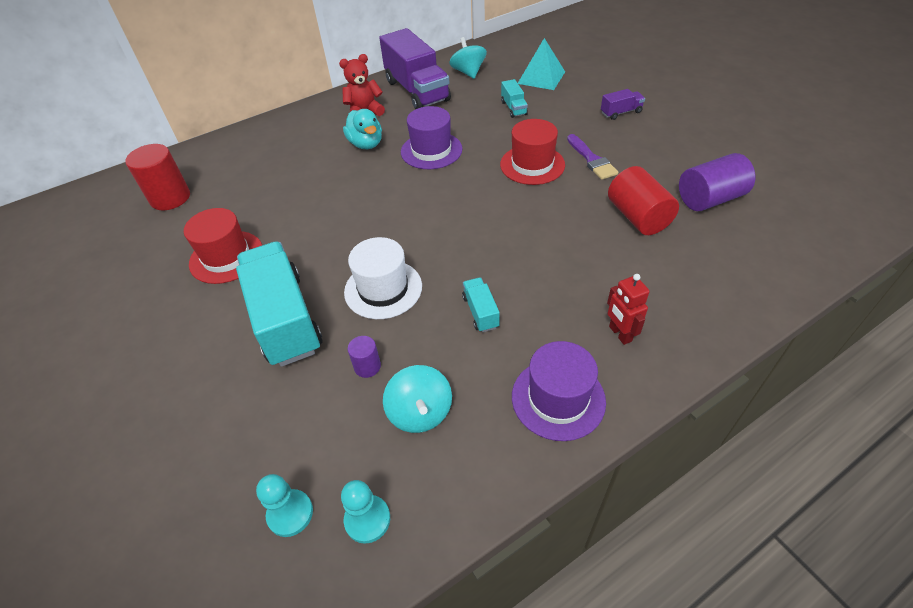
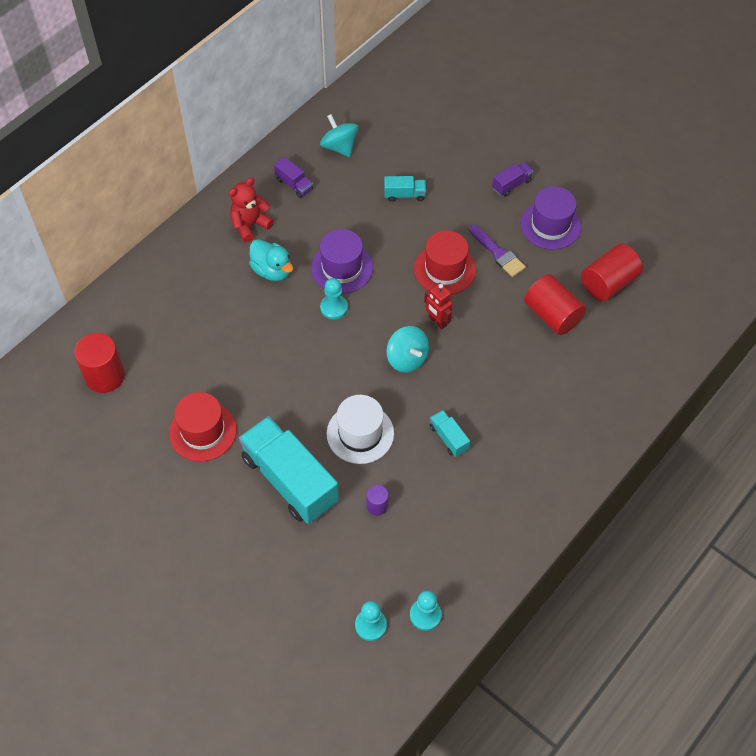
camera: 20 degrees left, 10 degrees up
purple truck [379,28,451,109] -> purple truck [274,156,313,198], size x0.44
turquoise spinning top [383,365,452,433] -> turquoise spinning top moved to [386,326,429,373]
turquoise truck [501,79,528,118] -> turquoise truck turned 60 degrees counterclockwise [384,176,426,202]
purple hat [512,341,606,441] -> purple hat moved to [520,186,581,250]
turquoise pyramid [518,38,565,90] -> none
red robot [607,274,650,345] -> red robot moved to [424,283,453,330]
purple cylinder [679,153,755,211] -> red cylinder [581,244,643,301]
none -> turquoise pawn [320,278,348,320]

